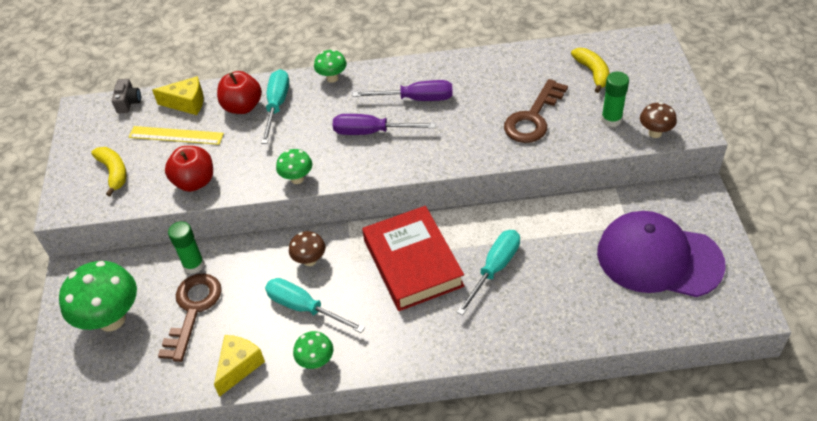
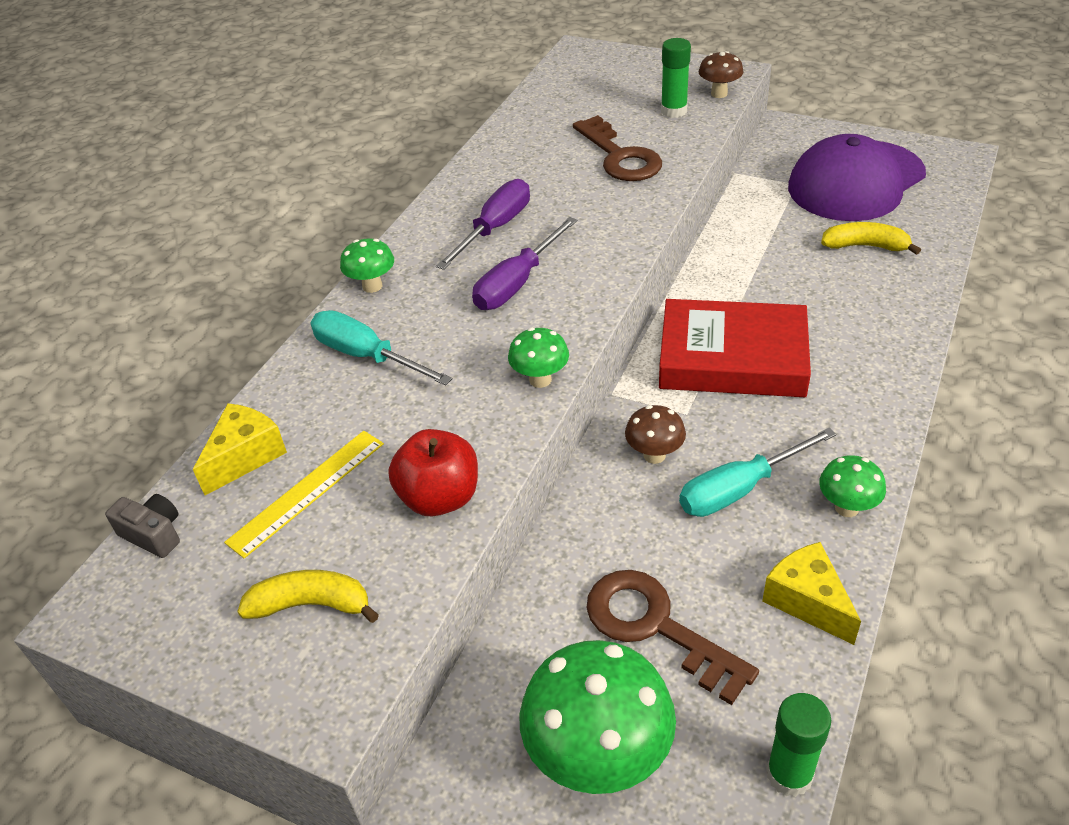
camera: 60 degrees left, 5 degrees down
green glue stick [168,221,204,274] -> green glue stick moved to [766,693,831,797]
red apple [217,71,262,114] -> none
turquoise screwdriver [457,230,520,316] -> none
yellow banana [571,48,610,93] -> yellow banana moved to [821,222,921,255]

